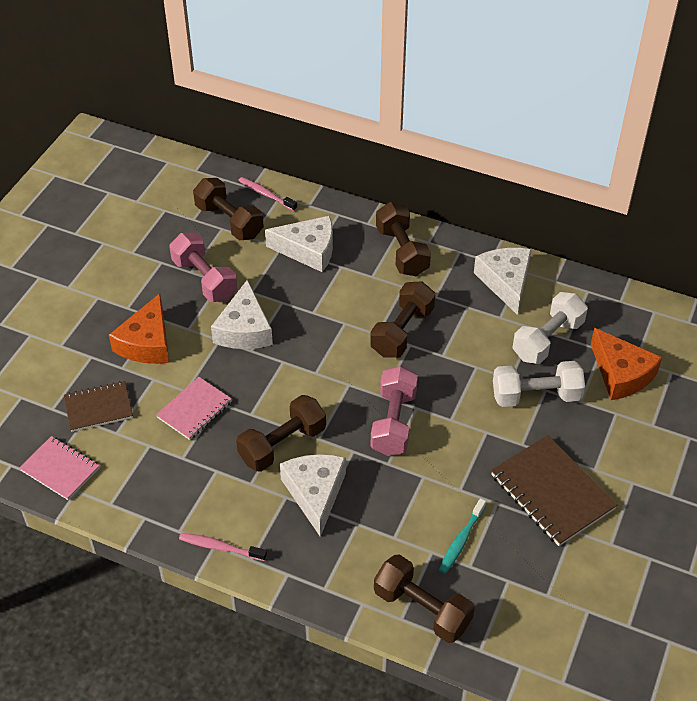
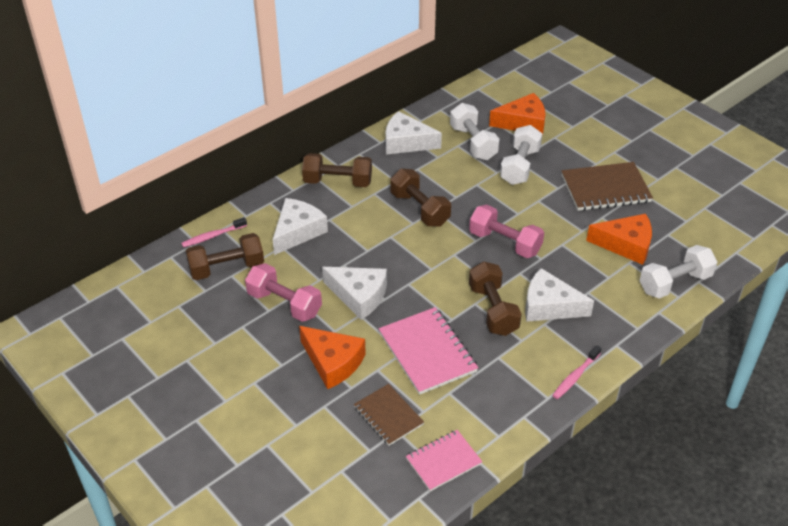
camera: 65 degrees left, 5 degrees down
brown notebook [64,381,133,432] -> brown notebook turned 45 degrees counterclockwise [354,384,424,446]
pink notebook [156,377,232,440] -> pink notebook [379,307,478,395], size x1.58
pink dumbbell [169,233,237,302] -> pink dumbbell turned 45 degrees clockwise [245,263,322,322]
brown dumbbell [374,554,475,643] -> white dumbbell [639,245,717,299]
turquoise toothbrush [439,498,486,574] -> orange cheese [586,214,652,265]

